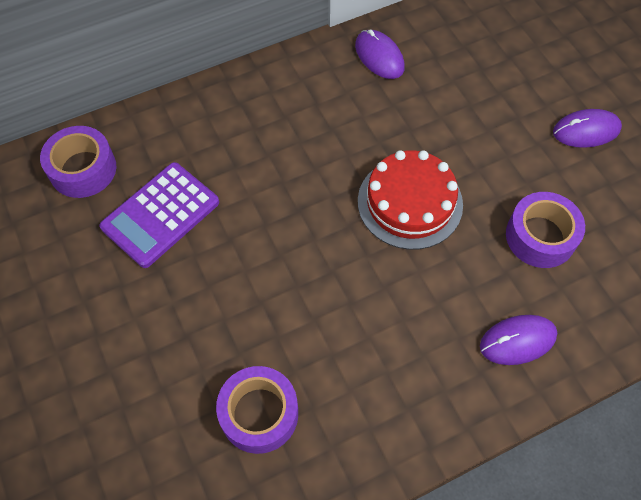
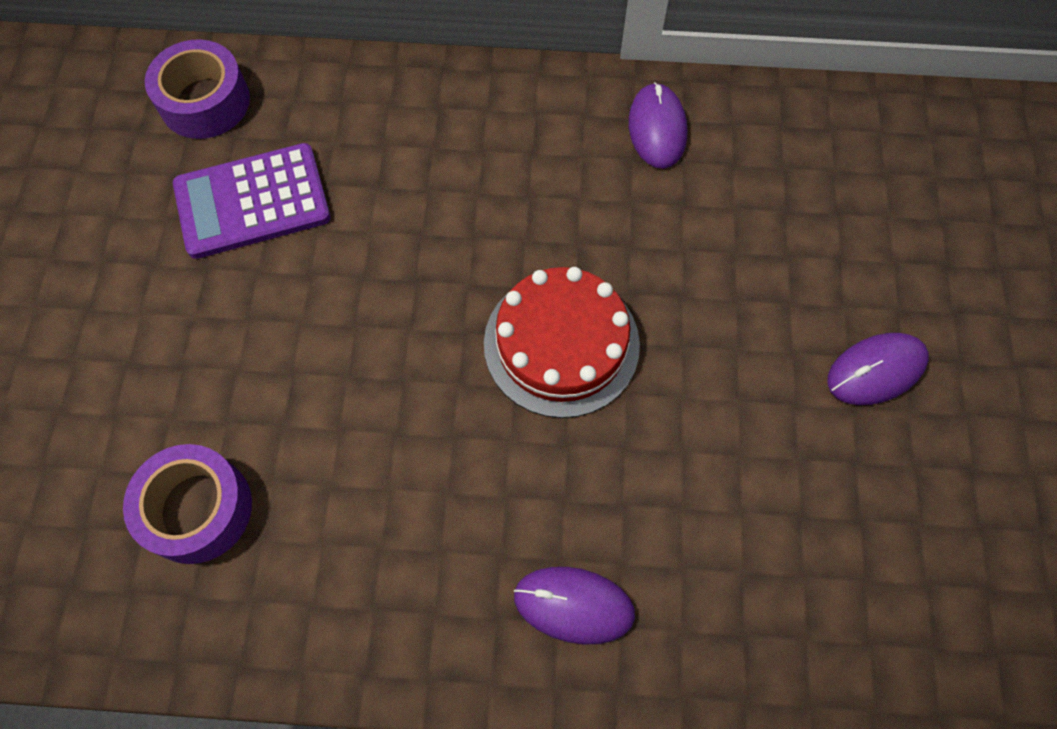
camera: 30 degrees right, 5 degrees up
purple tape [506,192,585,268] -> none
purple mouse [553,109,622,148] -> purple mouse turned 45 degrees counterclockwise [827,333,929,405]

